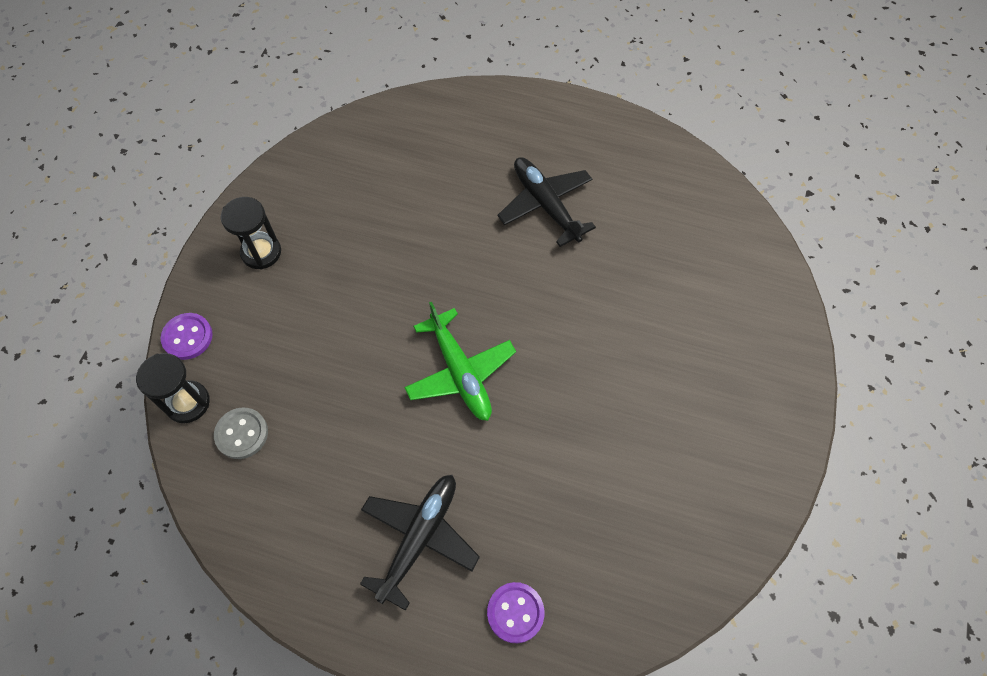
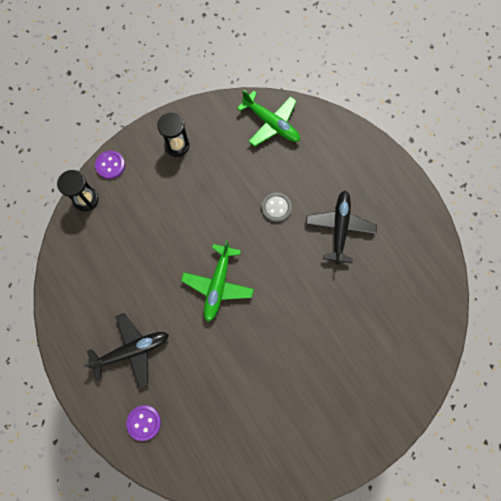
camera: 40 degrees right, 10 degrees up
grey button [214,407,268,459] -> grey button moved to [262,193,292,222]
none -> green plane [237,89,300,147]

